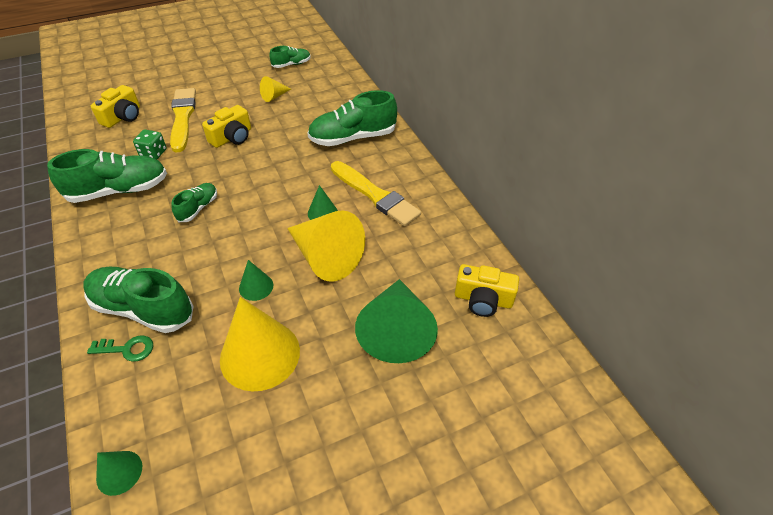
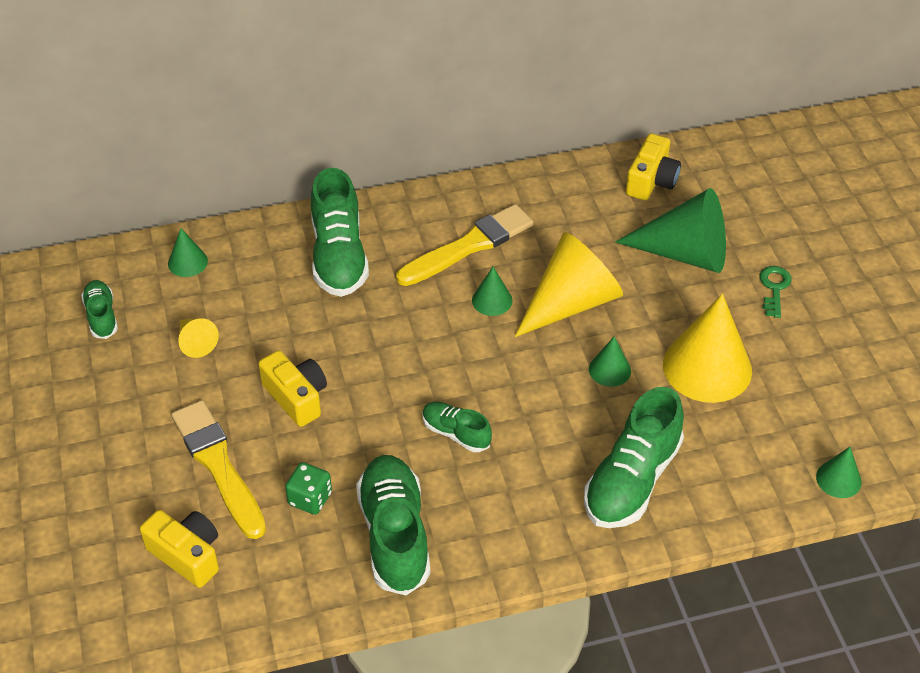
camera: 80 degrees left, 0 degrees up
green key [87,335,153,362] -> green key moved to [760,266,792,318]
yellow brush [170,88,196,152] -> yellow brush turned 60 degrees clockwise [171,400,266,539]
none -> green cone [168,228,208,277]

